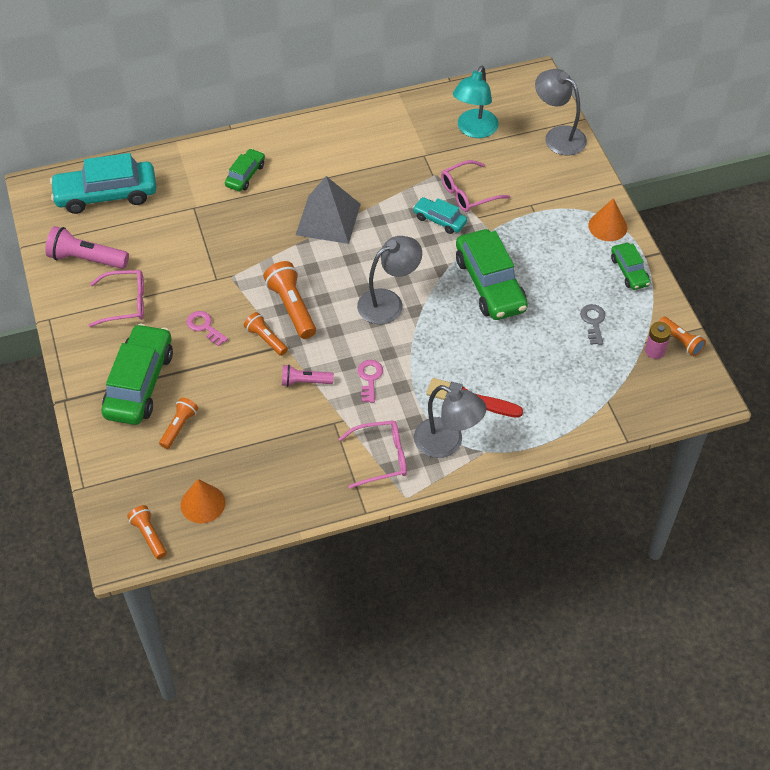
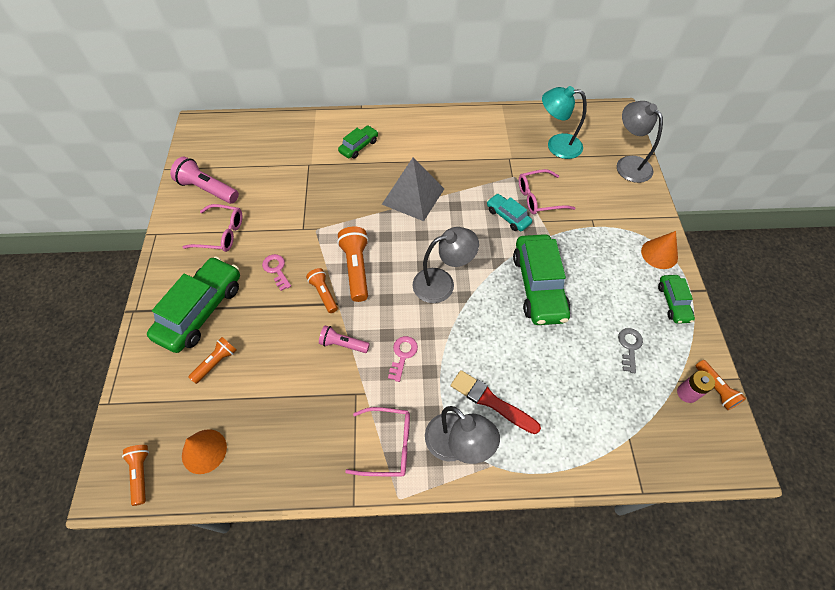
camera: 15 degrees right, 5 degrees up
turquoise car [50,153,157,214] -> none
turquoise lamp [453,66,499,138] -> turquoise lamp turned 60 degrees clockwise [542,86,587,159]

